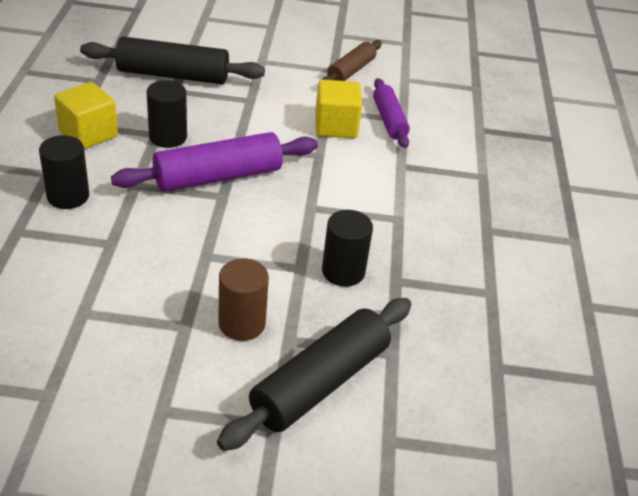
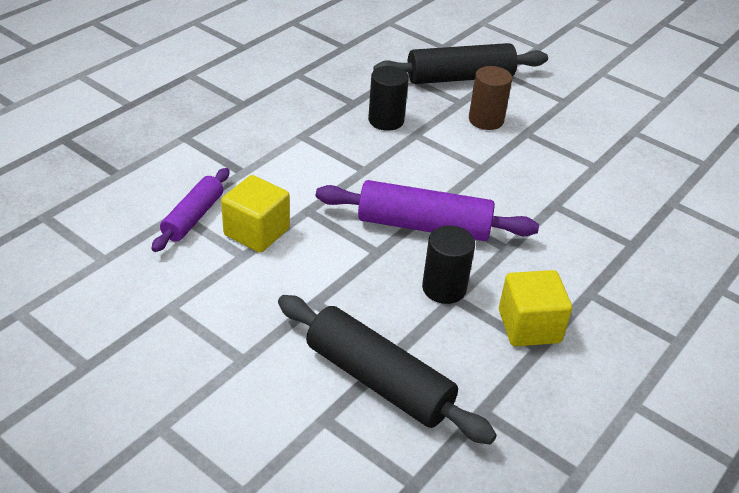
camera: 145 degrees left, 0 degrees up
black cylinder [39,135,89,209] -> none
brown rolling pin [322,40,382,81] -> none

